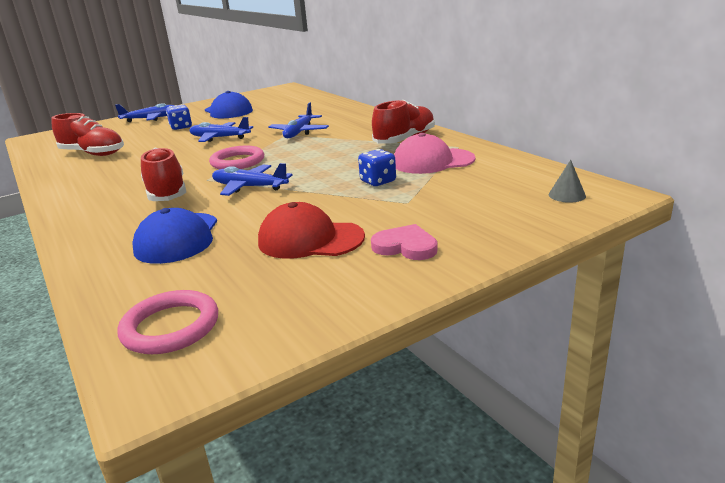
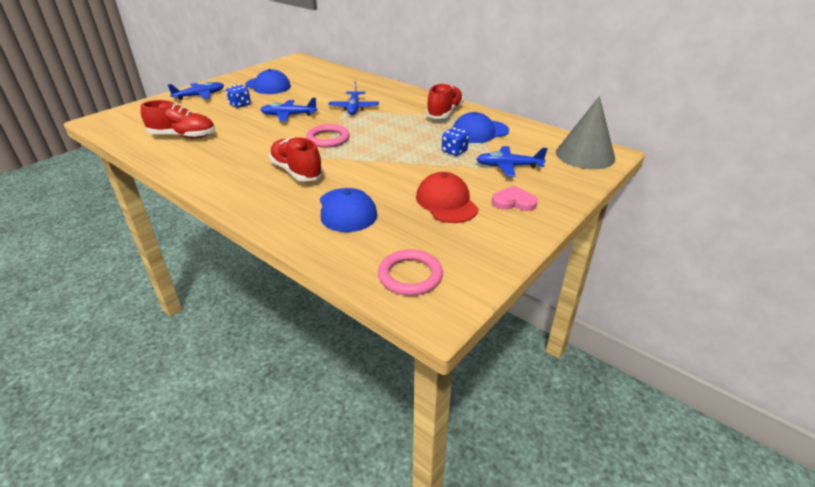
camera: 20 degrees left, 10 degrees up
blue plane [212,163,293,196] -> blue plane moved to [476,146,548,177]
red cap [258,202,365,259] -> red cap turned 75 degrees clockwise [416,172,479,223]
pink cap [394,133,476,174] -> blue cap [453,112,509,143]
grey cone [549,160,586,203] -> grey cone [556,96,615,169], size x2.50

